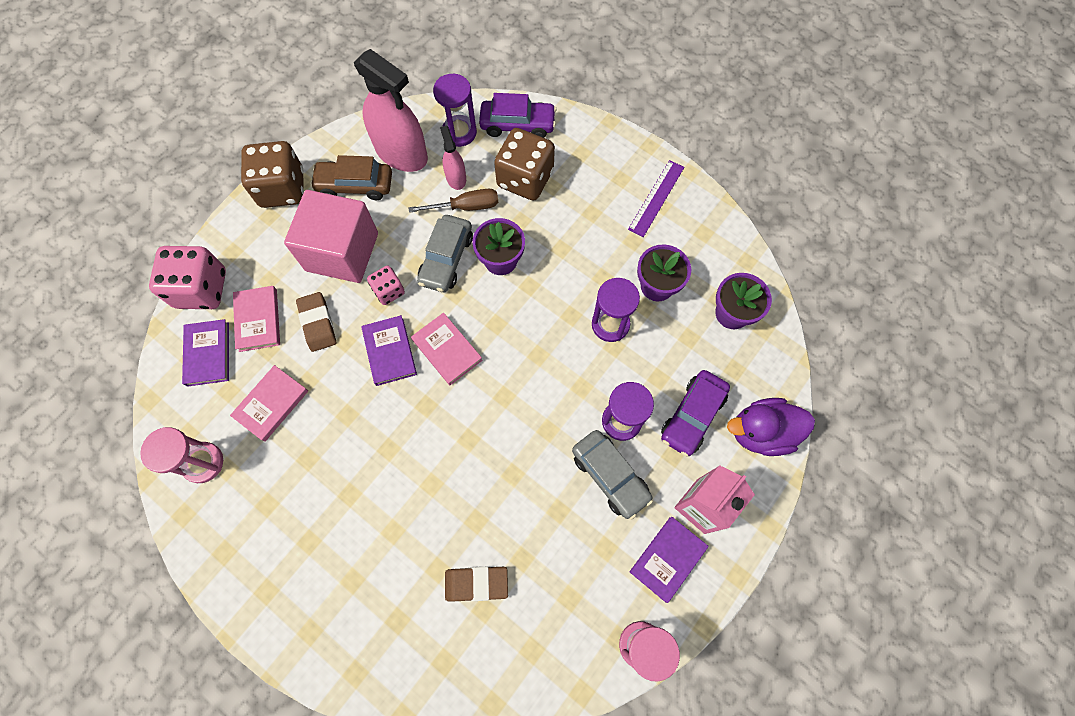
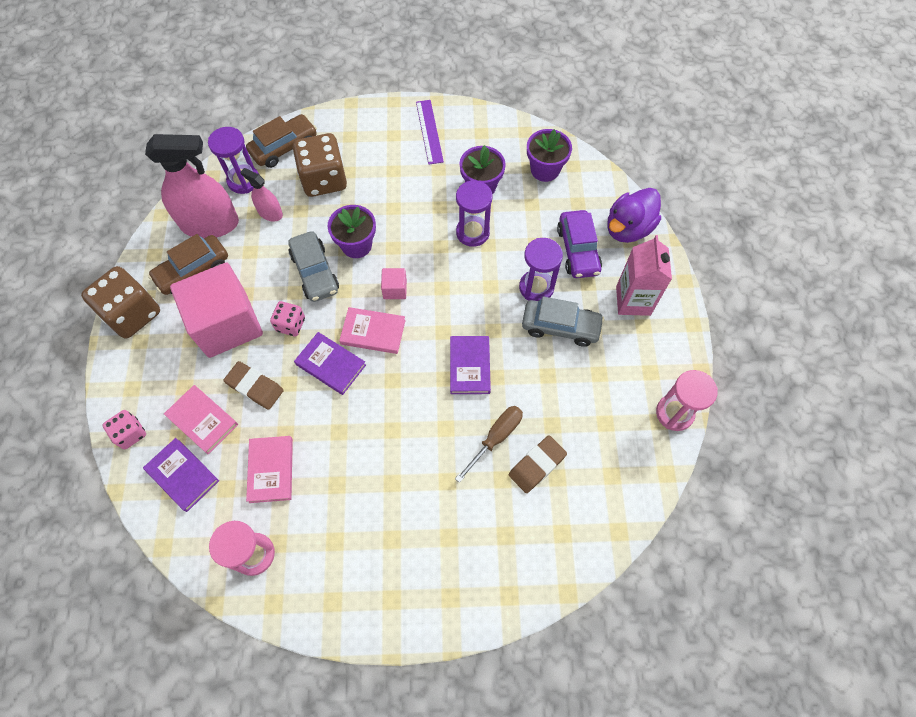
camera: 40 degrees left, 5 degrees down
pink dice [149,246,226,309] -> pink dice [102,410,146,449], size x0.53
brown screwdriver [408,189,499,213] -> brown screwdriver moved to [455,406,523,483]
purple car [479,93,557,138] -> brown car [246,114,317,168]
purple book [629,517,709,603] -> purple book moved to [450,336,491,394]
none -> pink cube [381,268,407,299]

